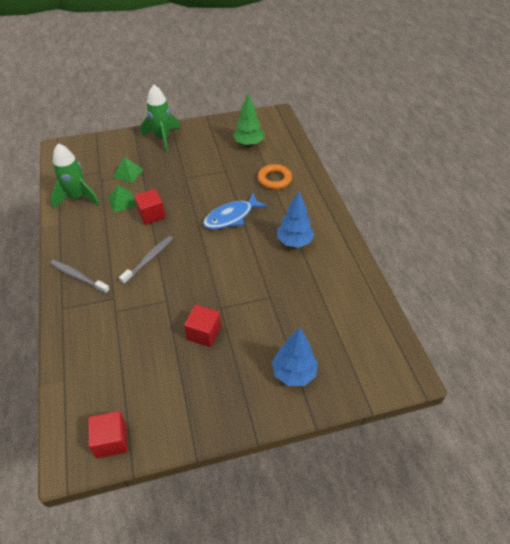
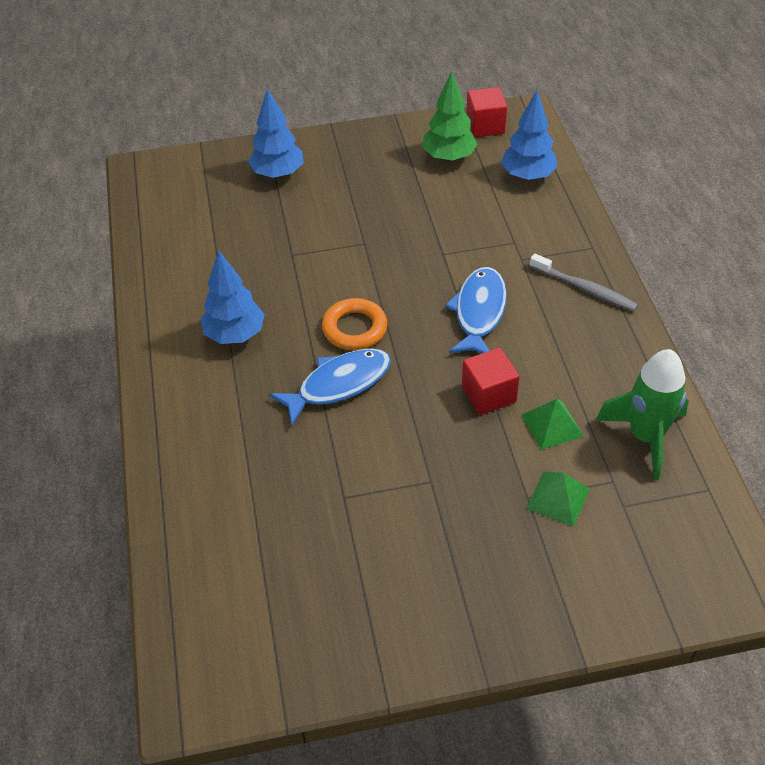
camera: 175 degrees left, 0 degrees up
grey toothbrush [119,236,173,285] -> blue fish [445,267,507,354]
green rocket [140,85,180,152] -> none
red cube [184,305,221,347] -> none
green tree [233,93,264,146] -> green tree moved to [422,71,477,162]
orange ring [258,164,292,189] -> orange ring moved to [322,298,388,350]
none -> blue tree [501,90,558,181]

